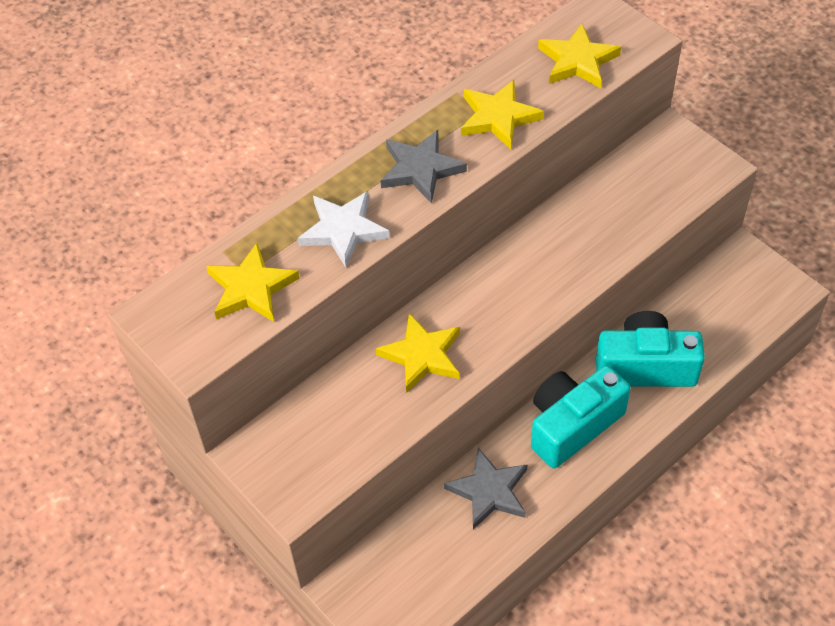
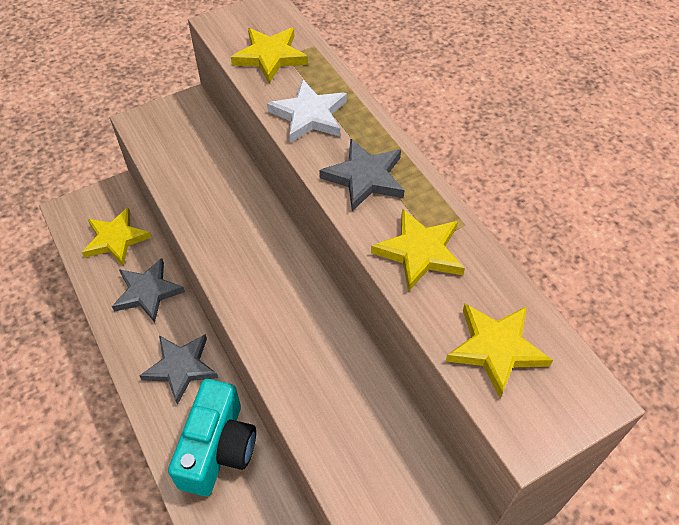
camera: 100 degrees right, 0 degrees up
yellow star [376,313,460,393] -> yellow star moved to [82,207,152,266]
turquoise camera [531,365,631,468] -> grey star [139,334,218,405]

